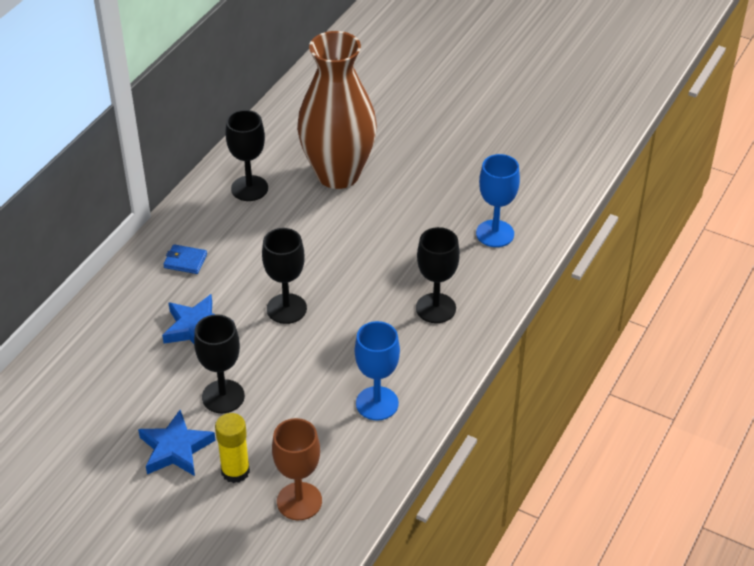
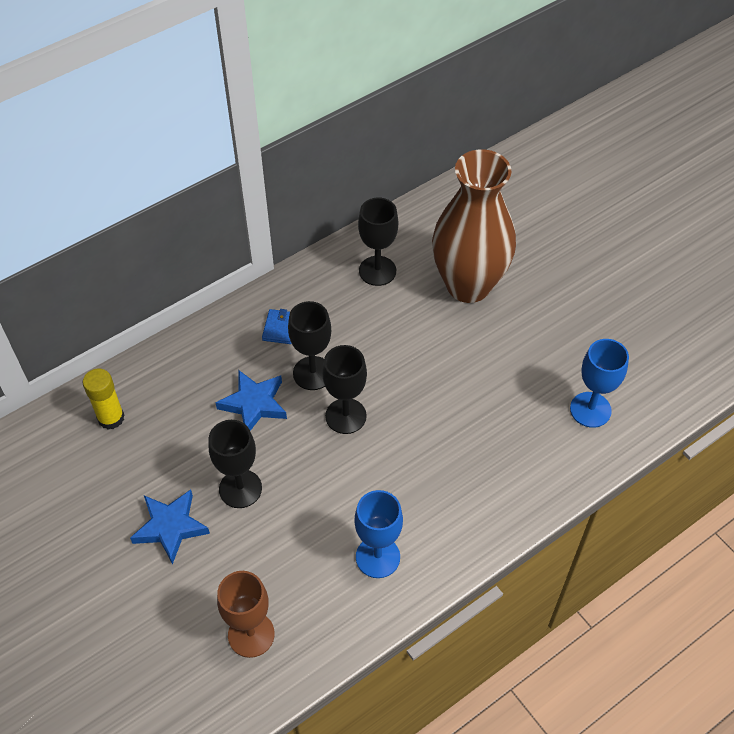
camera: 25 degrees right, 10 degrees up
blue wallet [163,244,207,274] -> blue wallet turned 60 degrees clockwise [262,309,291,344]
yellow glue stick [215,413,250,483] -> yellow glue stick moved to [83,369,124,429]
black goblet [416,227,460,323] -> black goblet moved to [288,301,331,390]

